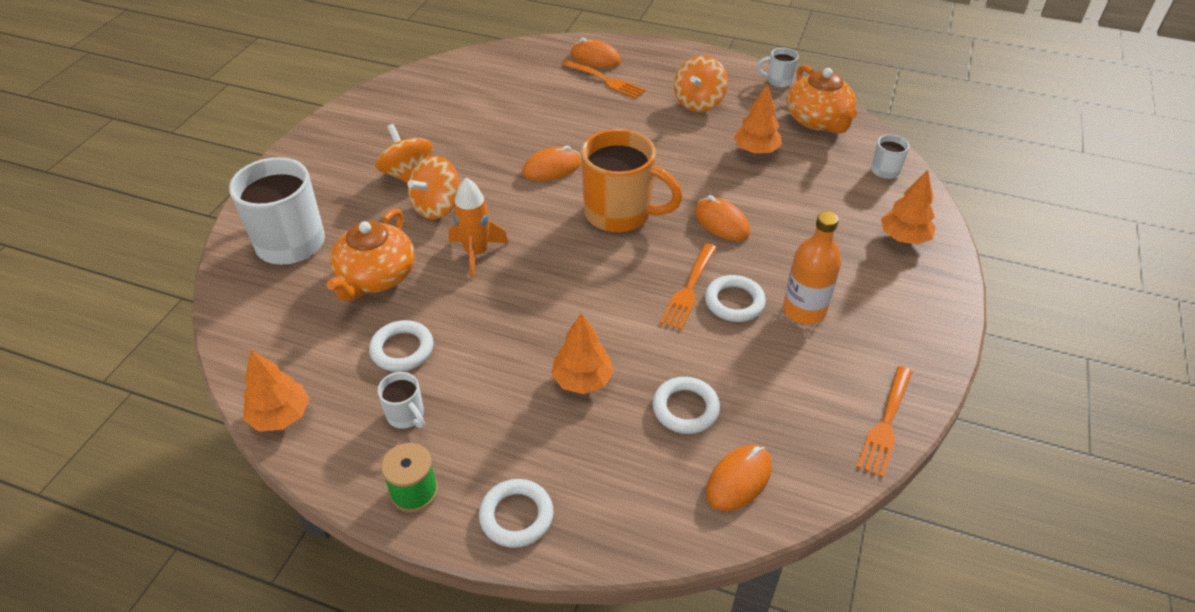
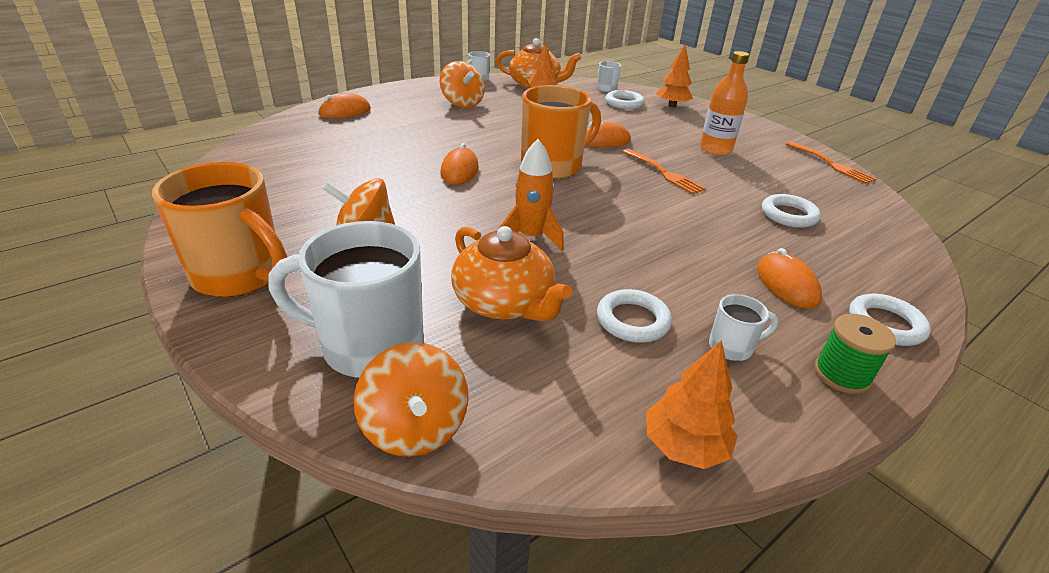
camera: 60 degrees left, 10 degrees down
orange spinning top [407,156,460,219] -> orange spinning top moved to [354,342,469,457]
orange tree [551,313,614,394] -> none
orange fork [562,60,646,99] -> none
white ring [705,275,766,322] -> white ring moved to [605,90,644,109]
orange mouse [706,445,772,511] -> orange mouse moved to [757,248,822,309]
none -> orange mug [152,162,287,297]

